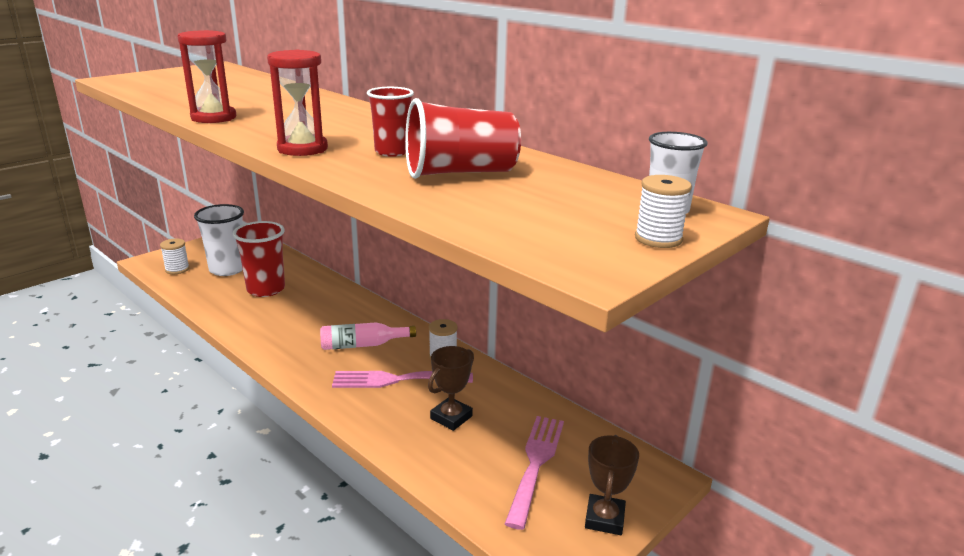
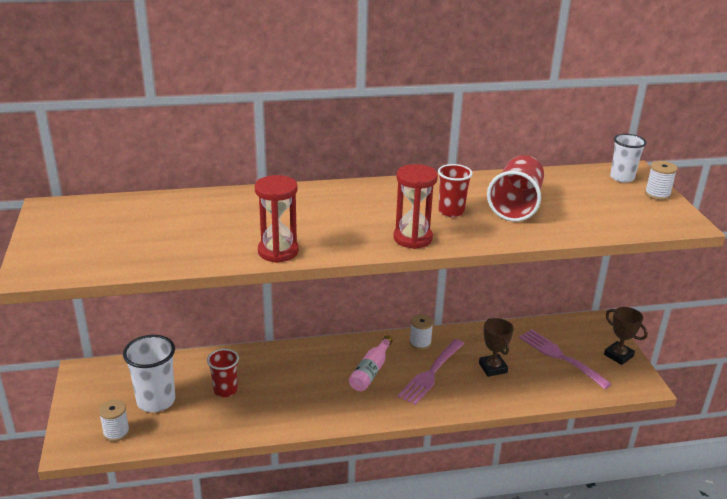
camera: 55 degrees left, 5 degrees up
red cup [232,221,285,297] -> red cup [207,349,239,397], size x0.64

